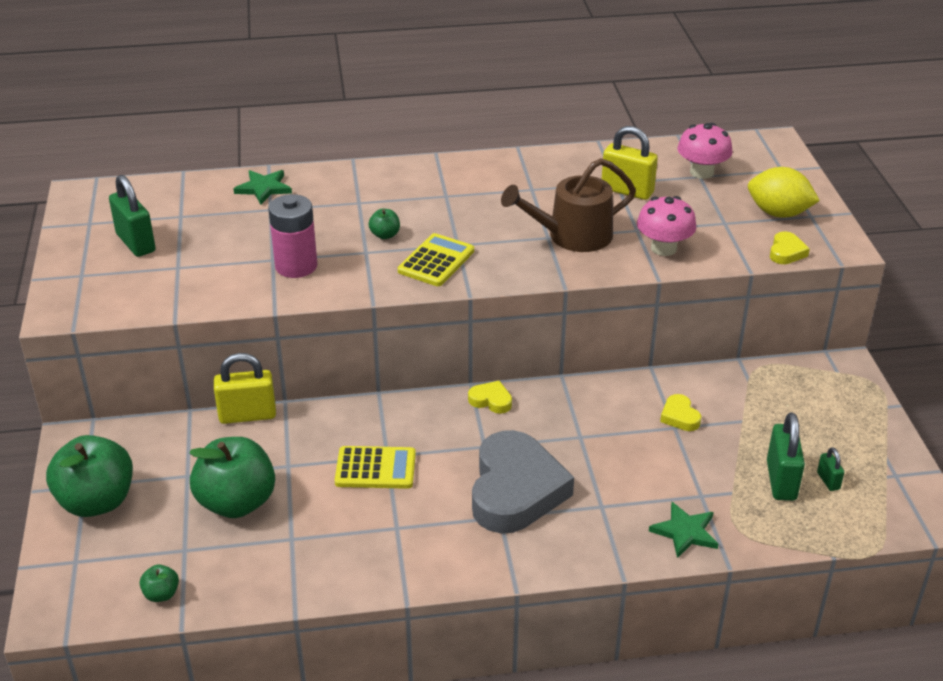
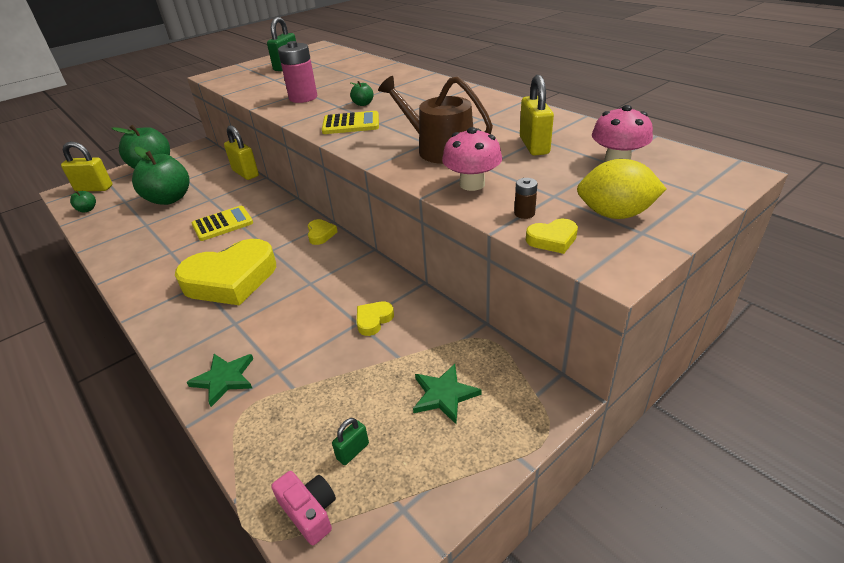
camera: 60 degrees right, 0 degrees up
green star [233,170,292,205] -> green star moved to [413,364,482,424]
yellow calculator [335,446,416,489] -> yellow calculator turned 90 degrees counterclockwise [192,206,253,241]
grey heart [472,430,574,533] -> yellow heart [175,239,276,305]
yellow lemon [748,167,820,218] -> yellow lemon turned 75 degrees counterclockwise [577,159,666,219]
green padlock [767,413,805,501] -> none
none -> yellow padlock [61,141,113,192]
none -> pink camera [271,471,336,545]
none -> brown battery [514,178,538,219]

